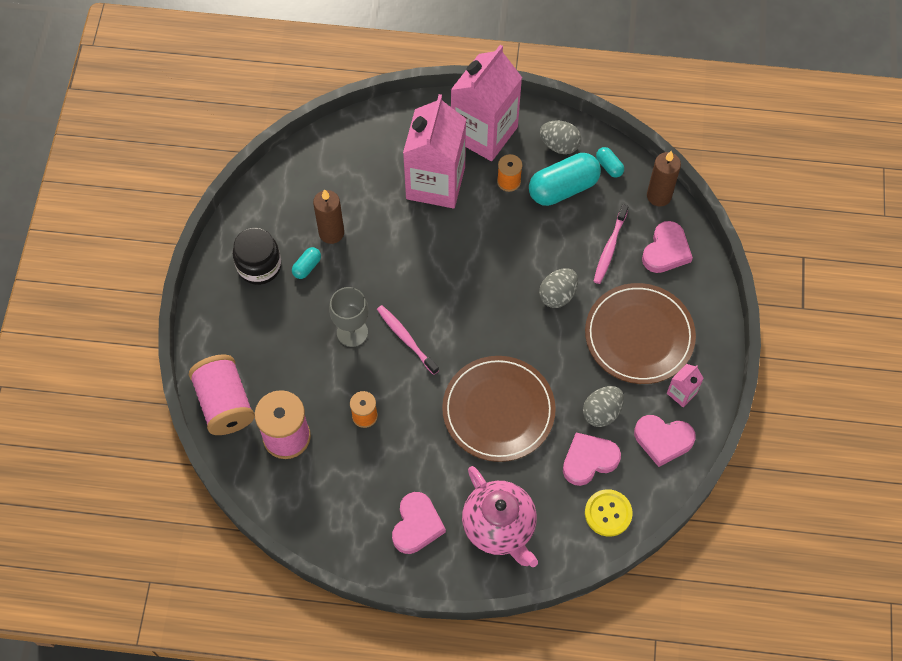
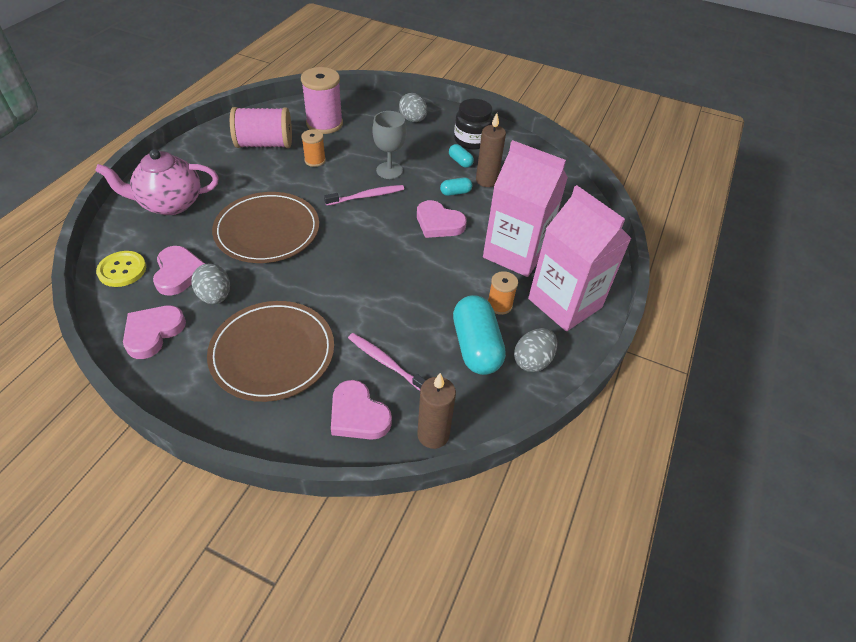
camera: 105 degrees right, 15 degrees down
pink spool [189,354,255,435] -> pink spool moved to [230,107,292,148]
pink heart [392,492,446,554] -> pink heart moved to [417,200,467,238]
grey egg [539,268,578,308] -> grey egg moved to [399,93,427,122]
turquoise capsule [596,147,624,177] -> turquoise capsule moved to [440,178,472,196]
pink carton [667,364,704,407] -> none

